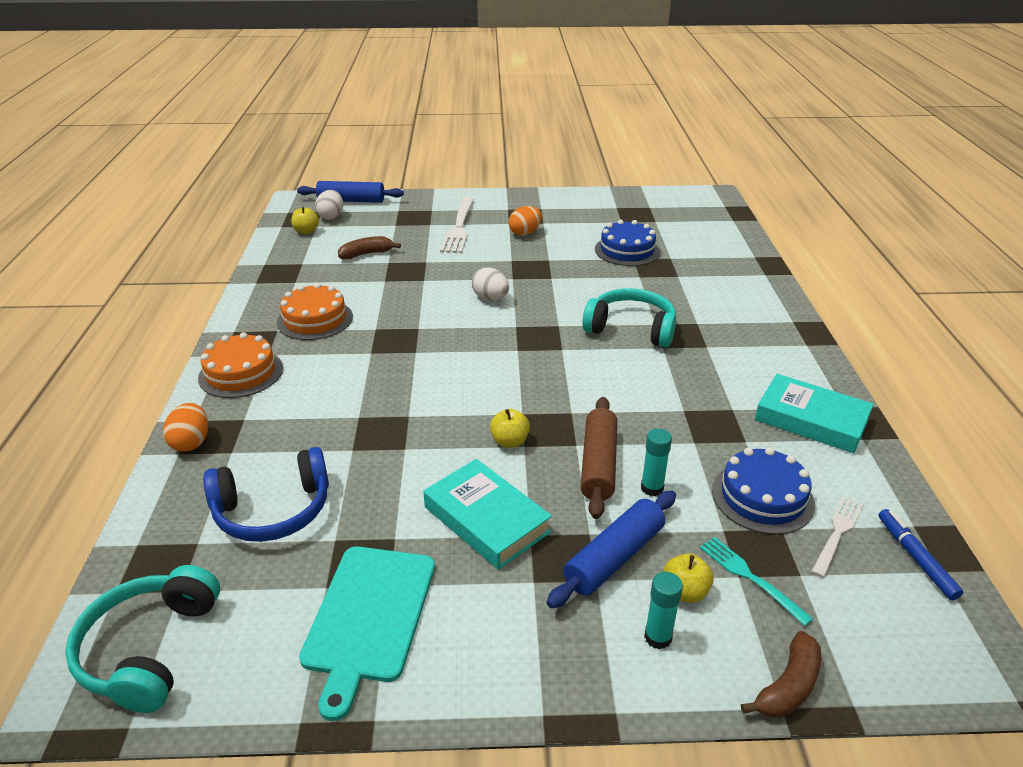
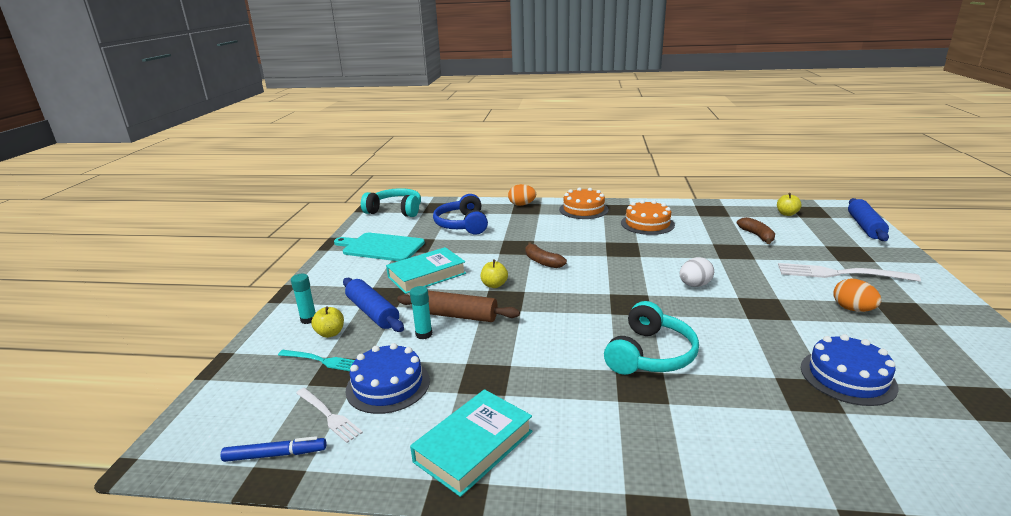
camera: 100 degrees right, 10 degrees down
white egg [315,190,343,220] -> none
turquoise fork [700,537,813,626] -> turquoise fork turned 45 degrees clockwise [278,350,355,371]
brown banana [741,631,821,718] -> brown banana moved to [525,242,567,268]

